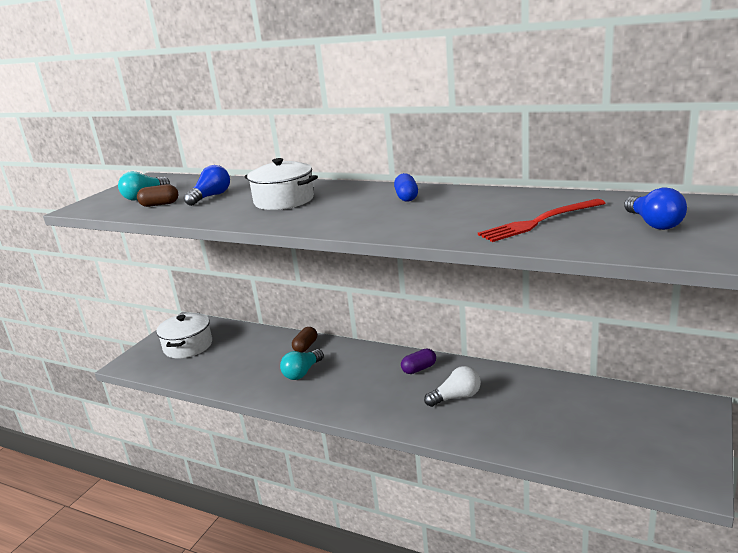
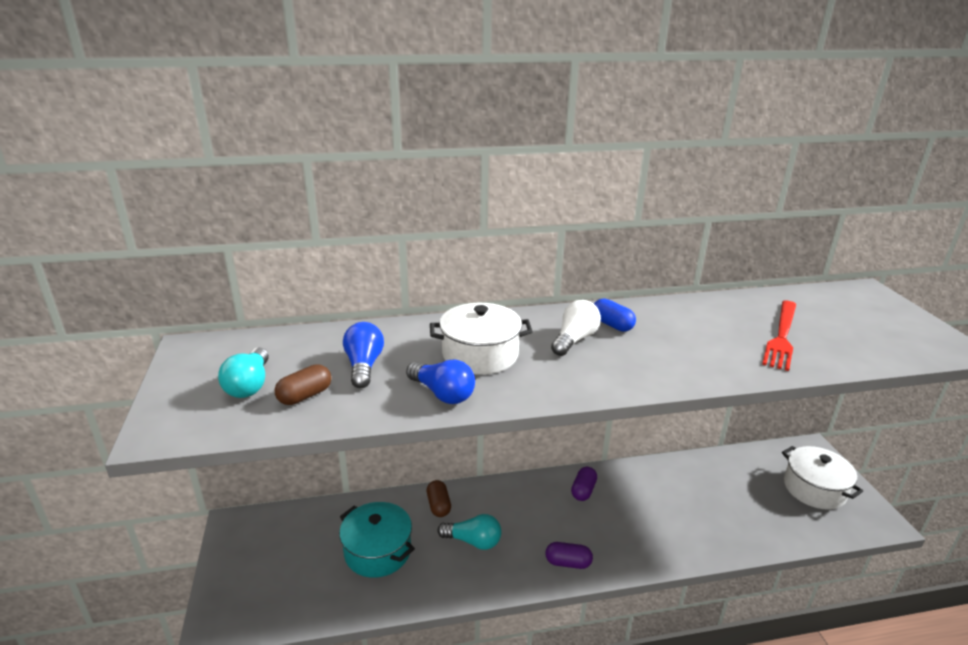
camera: 40 degrees left, 5 degrees up
white pot [156,313,212,358] -> white pot moved to [782,446,863,510]
turquoise light bulb [280,349,324,380] -> turquoise light bulb turned 75 degrees counterclockwise [437,514,502,550]
white light bulb [424,366,481,407] -> white light bulb moved to [551,300,601,356]
blue light bulb [624,187,687,230] -> blue light bulb moved to [406,359,475,404]
none -> turquoise pot [339,502,415,578]
none -> purple capsule [545,542,593,569]

